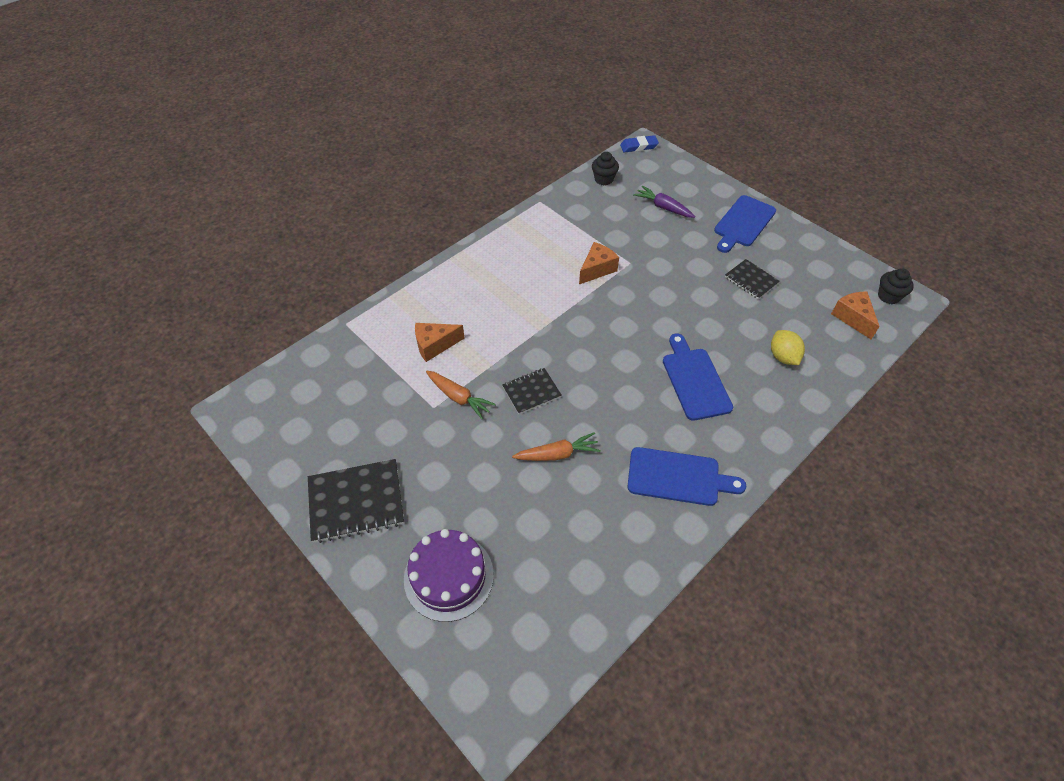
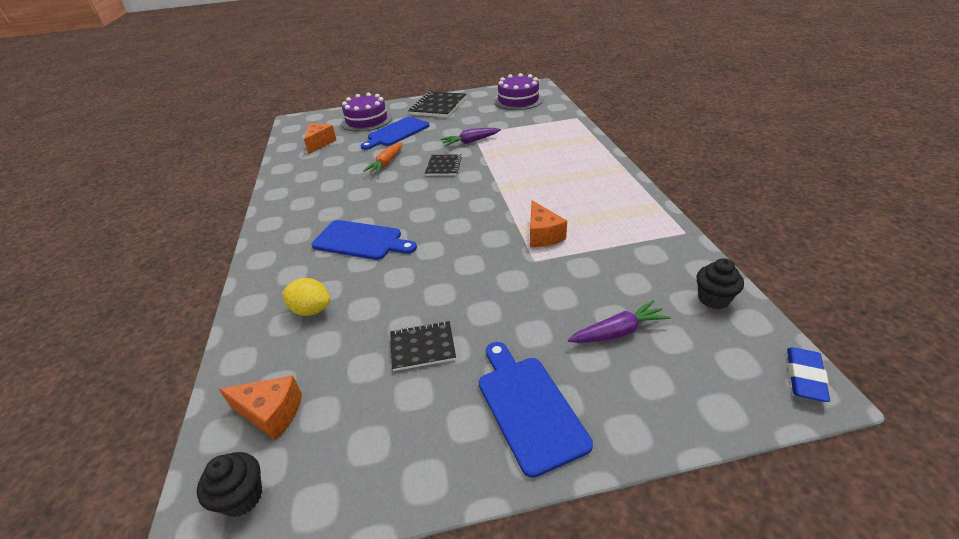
camera: 125 degrees right, 15 degrees down
orange cheese [415,323,464,362] -> orange cheese moved to [304,123,336,154]
orange carrot [426,371,496,419] -> purple carrot [440,128,501,146]
blue cutting board [627,447,746,506] -> blue cutting board moved to [361,117,429,150]
none -> purple cake [494,73,543,110]

